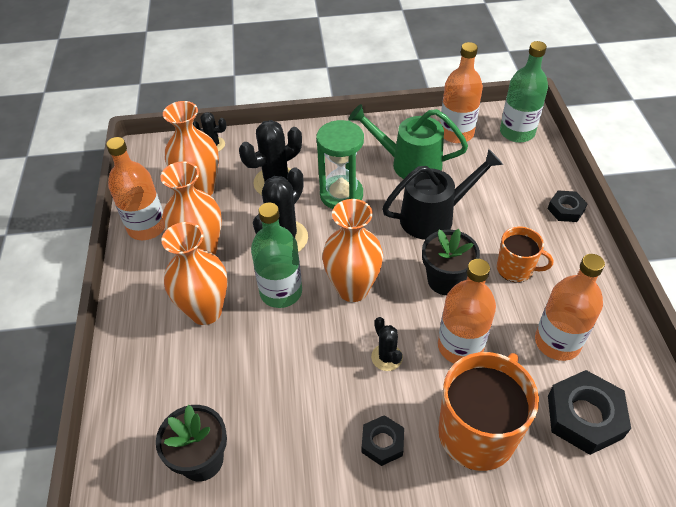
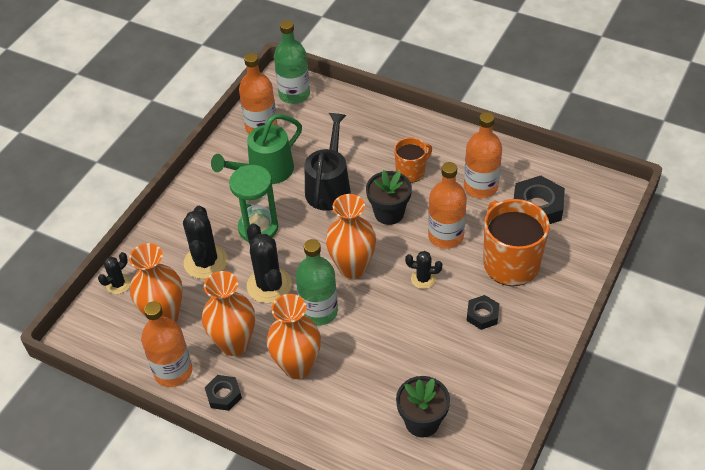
camera: 55 degrees left, 0 degrees up
black nut [548,190,588,222] -> black nut moved to [205,375,242,411]

